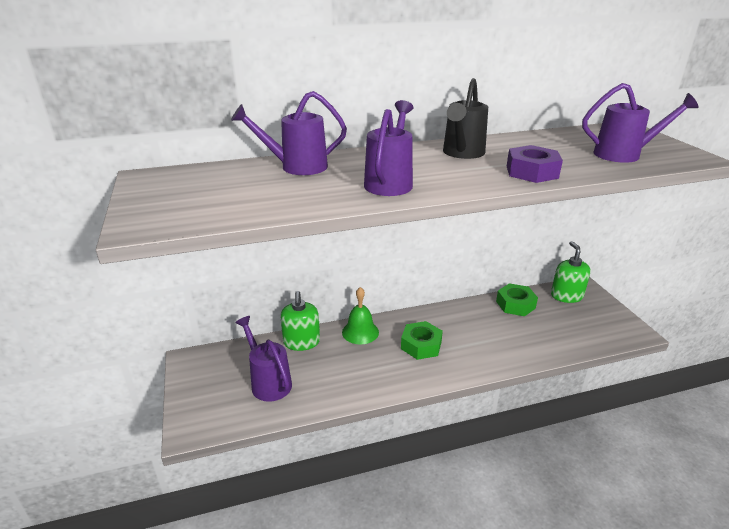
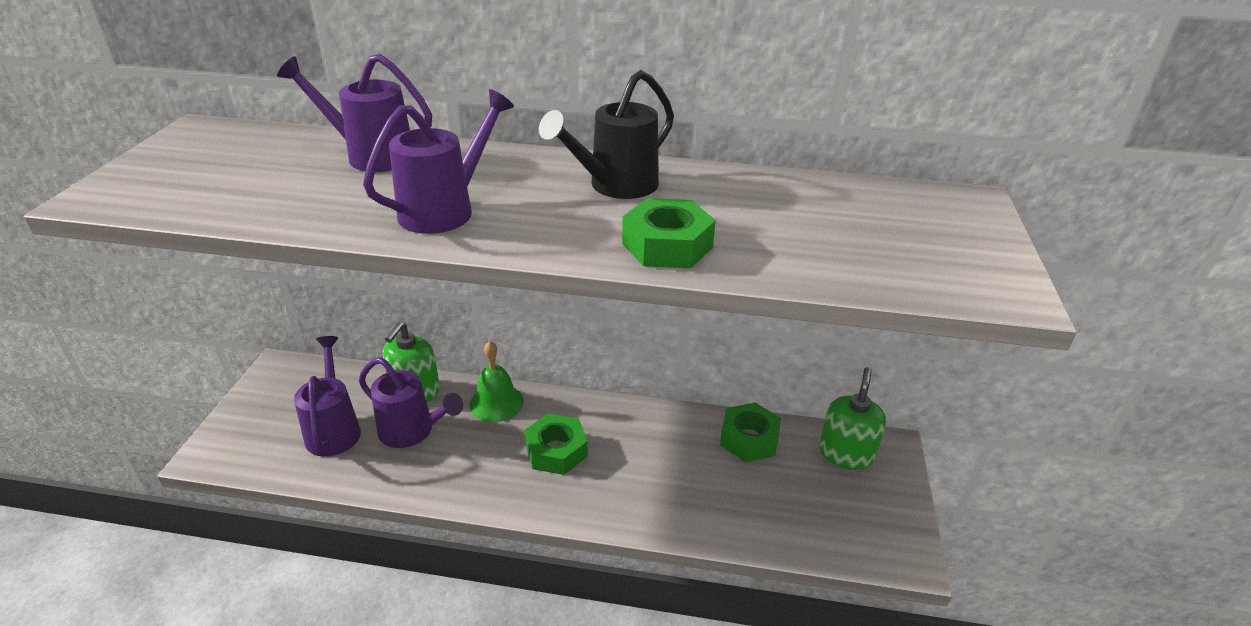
camera: 25 degrees right, 5 degrees up
purple nut [507,145,563,183] -> green nut [622,198,716,268]
purple watering can [582,83,699,163] -> purple watering can moved to [359,357,463,448]

